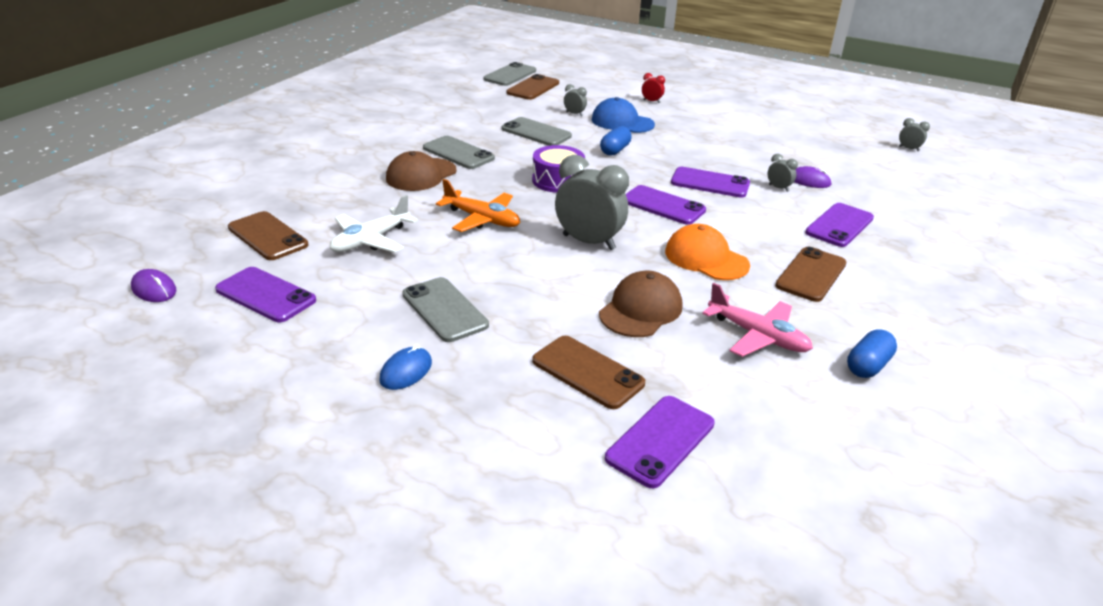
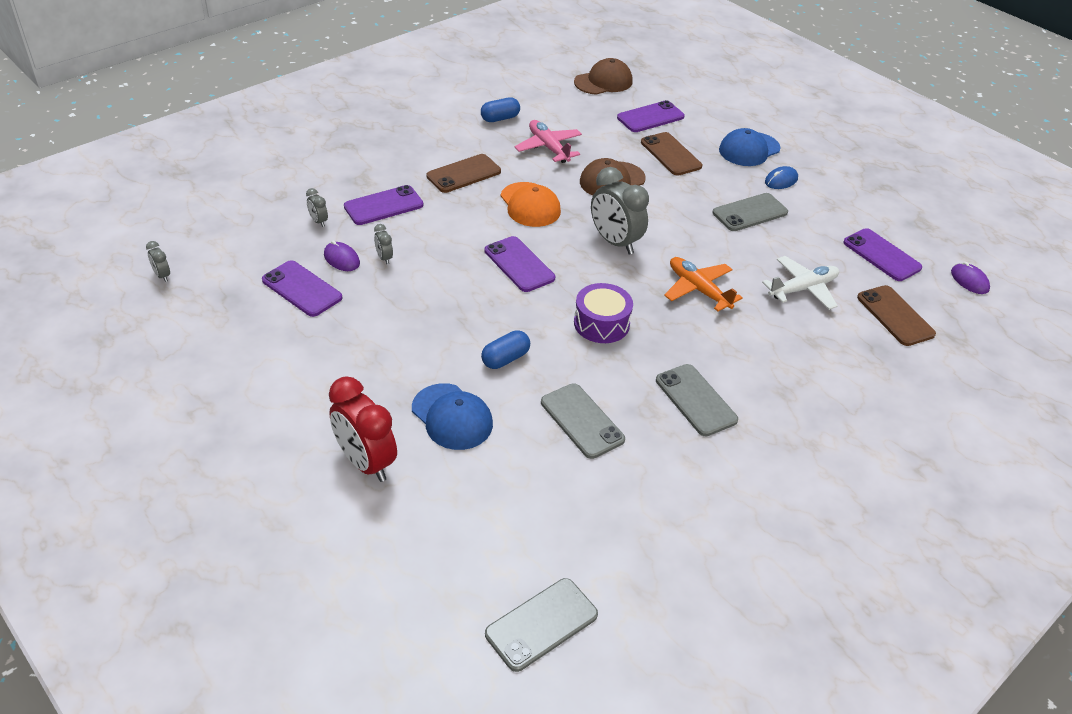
camera: 160 degrees left, 10 degrees up
brown cap [386,151,457,191] -> brown cap moved to [574,58,633,95]
grey phone [402,277,489,342] -> grey phone turned 75 degrees clockwise [712,193,788,231]
brown phone [507,74,559,100] -> none
grey clock [564,84,587,116] -> grey clock moved to [306,188,328,227]
red clock [642,73,665,103] -> red clock [329,377,397,482], size x2.25
purple phone [671,167,750,198] -> purple phone moved to [262,260,342,317]
none -> blue cap [719,128,781,166]

